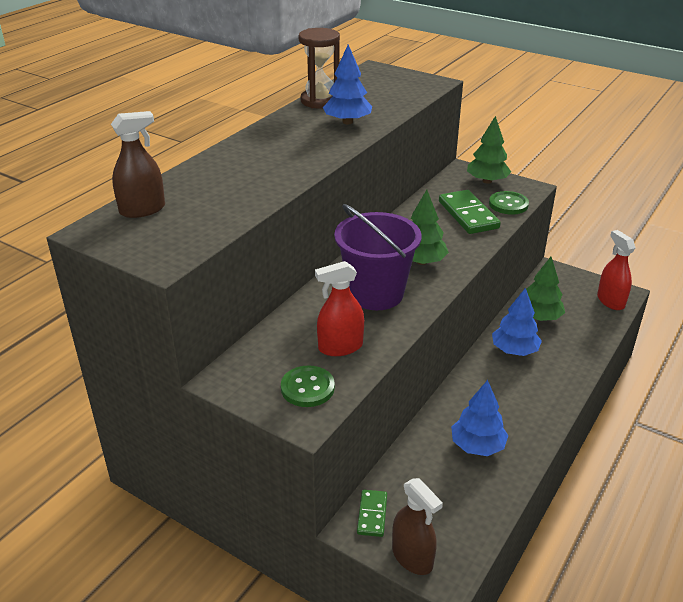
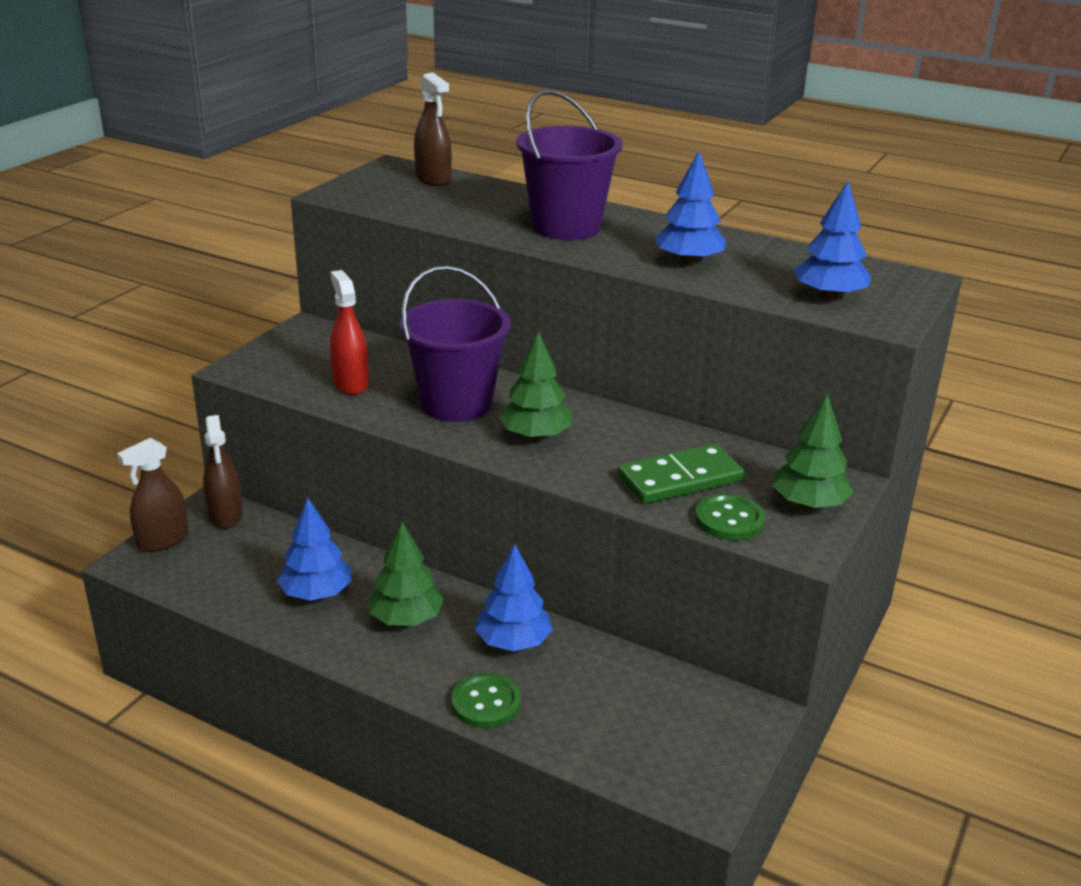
camera: 85 degrees right, 5 degrees down
green button [281,365,335,407] -> green button moved to [451,673,521,728]
brown hourglass [299,28,340,109] -> none
green domino [357,490,387,537] -> brown spray bottle [203,415,243,529]
green tree [526,257,565,321] -> green tree moved to [369,522,444,626]
red spray bottle [597,230,635,310] -> none
none -> purple bucket [516,89,623,240]
none -> blue tree [794,181,871,300]

